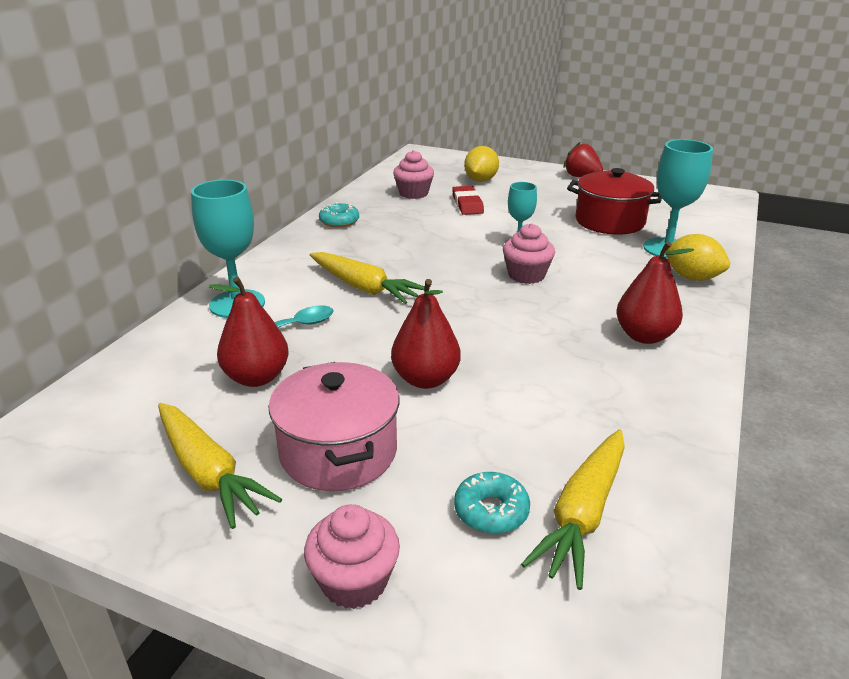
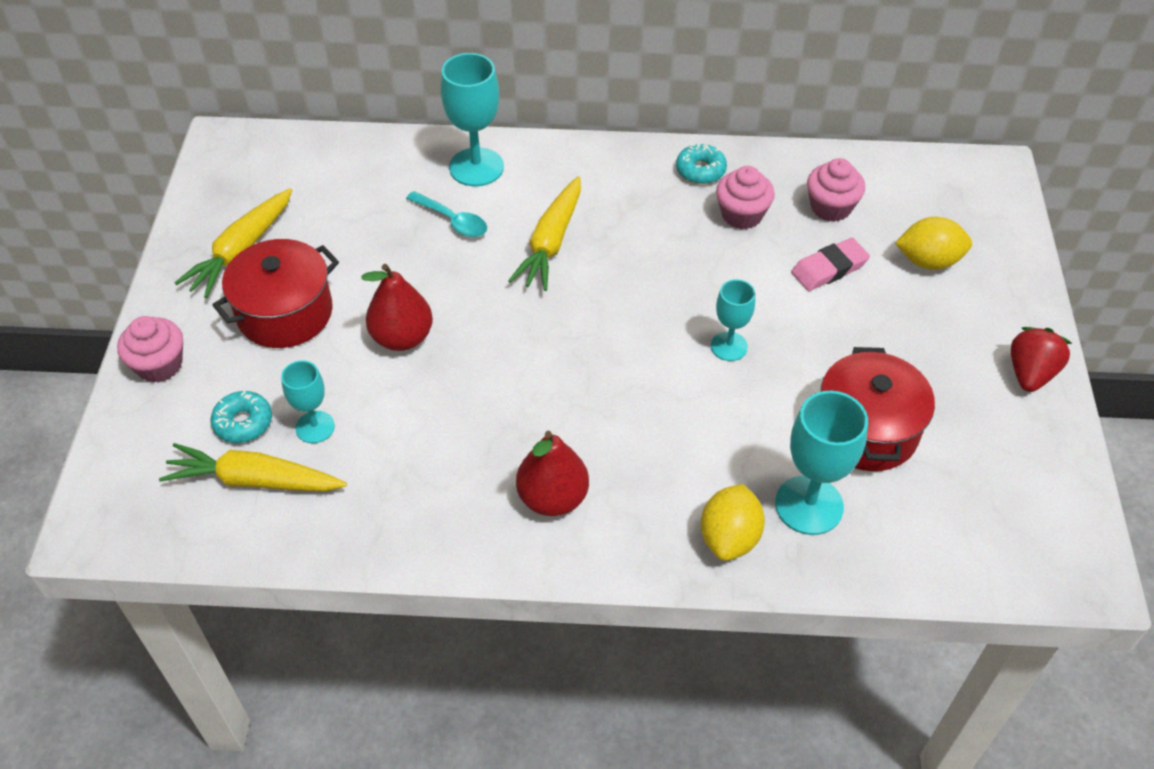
camera: 70 degrees right, 20 degrees up
red pear [209,277,289,387] -> none
pink pot [268,362,399,491] -> red pot [212,239,339,348]
red eraser [452,186,484,215] -> pink eraser [791,238,870,291]
pink cupcake [503,223,555,284] -> pink cupcake moved to [716,166,775,229]
none -> turquoise goblet [281,360,335,443]

